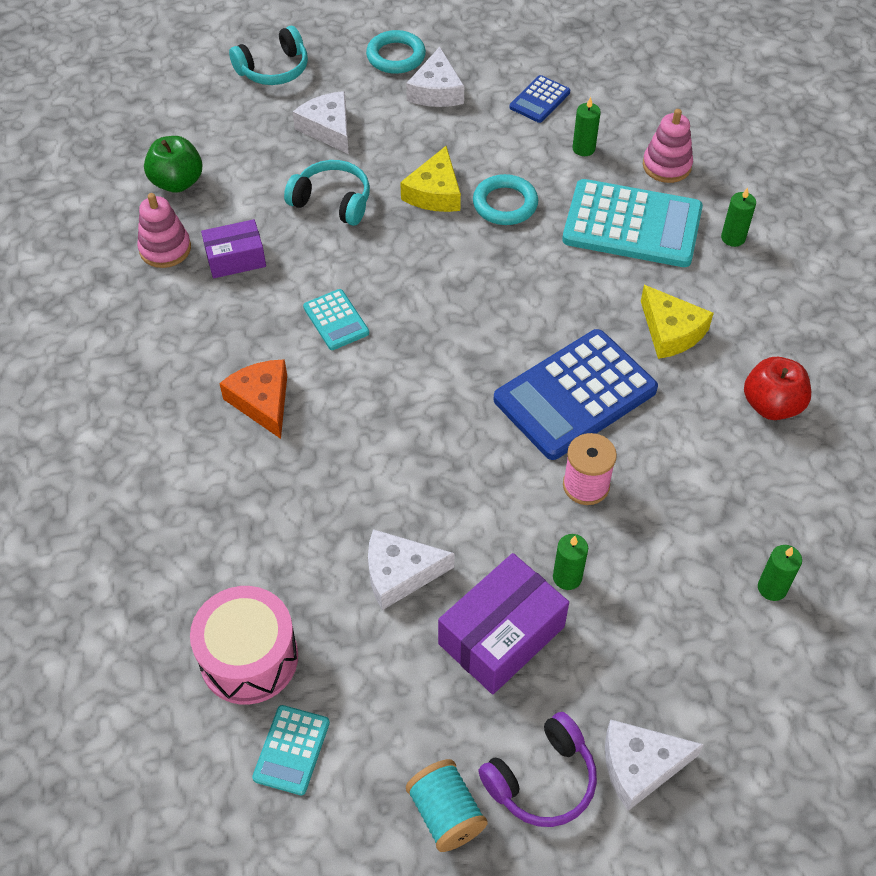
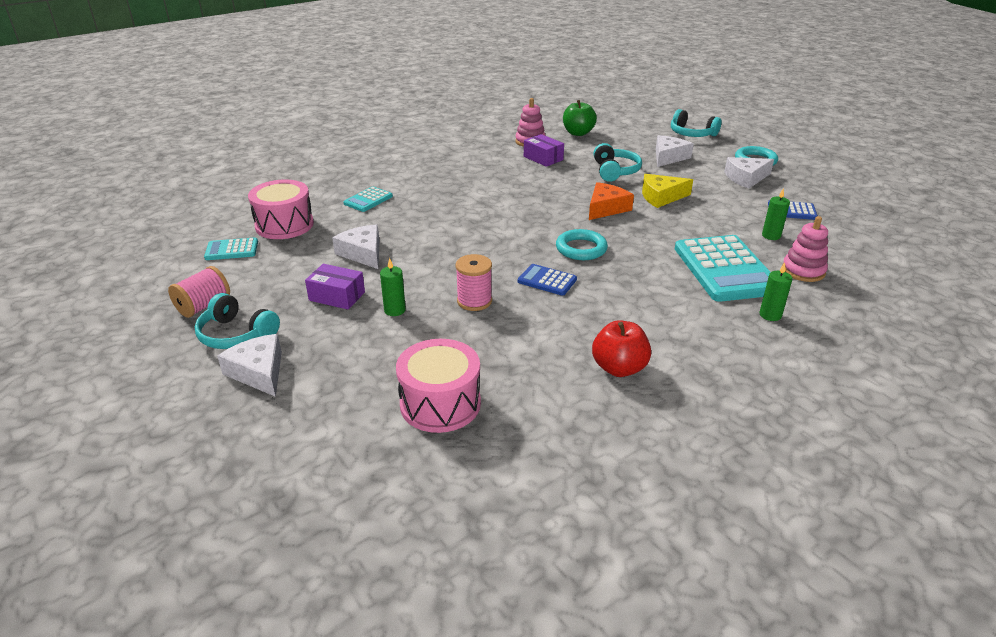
camera: 65 degrees right, 20 degrees down
orange cheese [219,359,287,439] -> orange cheese moved to [589,182,634,220]
turquoise calculator [303,289,369,350] -> turquoise calculator moved to [343,186,393,212]
turquoise spool [406,759,488,852] -> pink spool [168,266,230,318]
purple box [438,553,569,694] -> purple box [305,264,365,310], size x0.63
turquoise ring [473,174,538,225] -> turquoise ring moved to [556,229,608,260]
purple headphones [478,712,597,827] -> turquoise headphones [195,293,280,349]
blue calculator [494,329,658,460] -> blue calculator [518,264,577,296], size x0.48
yellow cheese [641,285,714,359] -> none
green candle [758,545,802,601] -> pink drum [396,339,481,433]

